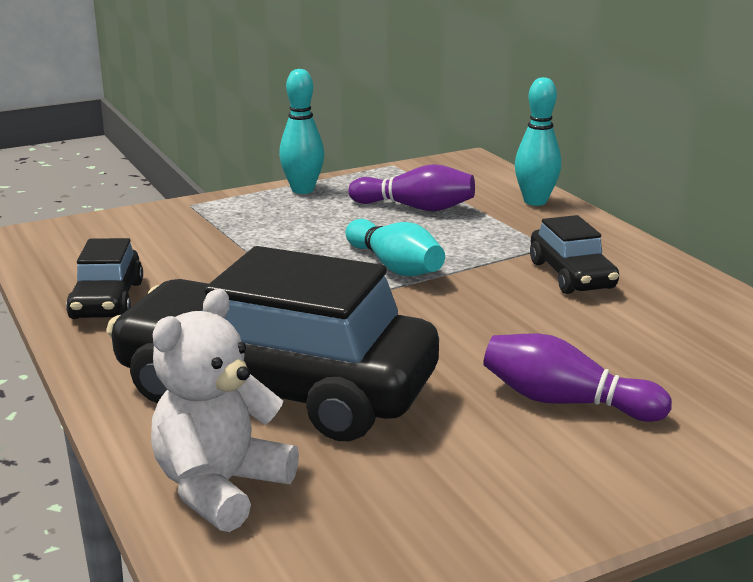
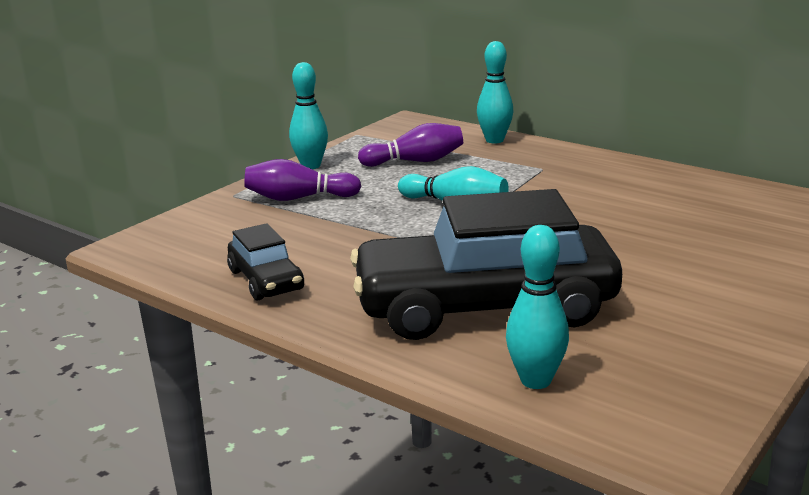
camera: 25 degrees left, 0 degrees up
white teddy bear [151,289,299,532] -> turquoise bowling pin [506,225,569,389]
purple bowling pin [483,334,672,422] -> purple bowling pin moved to [244,159,361,201]
black car [530,215,619,294] -> none

